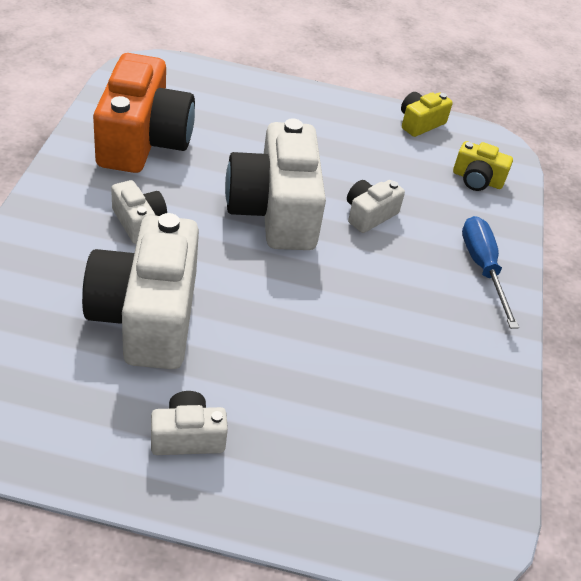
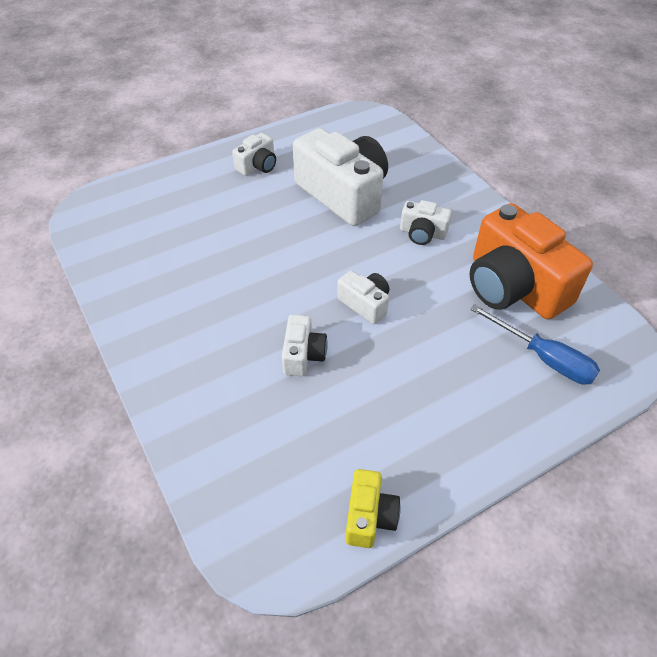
camera: 145 degrees right, 5 degrees up
white camera [225,119,326,250] -> white camera [337,271,389,324], size x0.47
yellow camera [453,141,513,191] -> none
blue screwdriver [462,216,519,329] -> blue screwdriver moved to [470,304,600,385]

